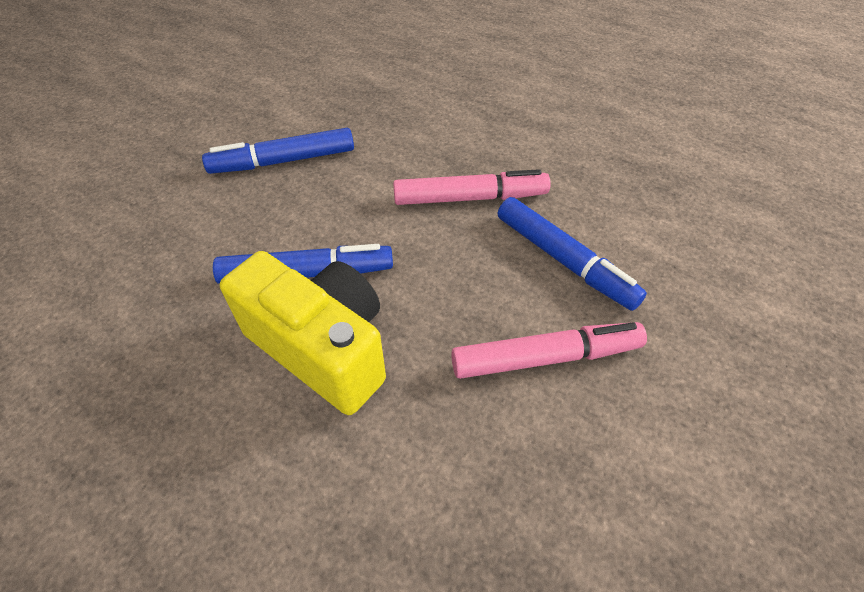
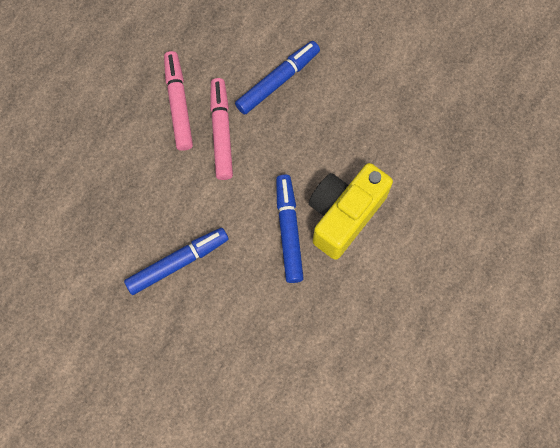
camera: 90 degrees left, 20 degrees up
blue marker [202,128,354,174] -> blue marker turned 105 degrees counterclockwise [124,228,229,295]
pink marker [451,322,647,379] -> pink marker moved to [164,51,193,151]

